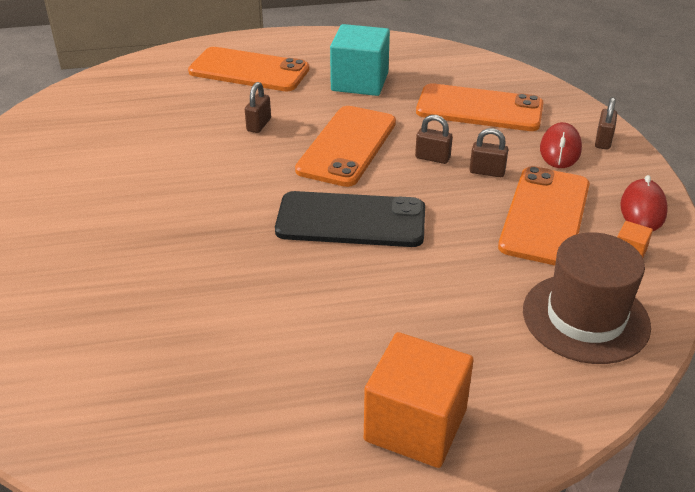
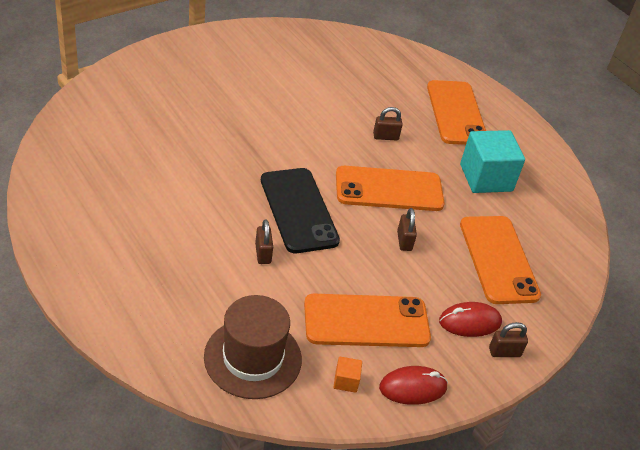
camera: 60 degrees right, 5 degrees up
orange cube [364,332,474,468] -> none
brown padlock [470,128,508,177] -> brown padlock moved to [255,220,273,264]

